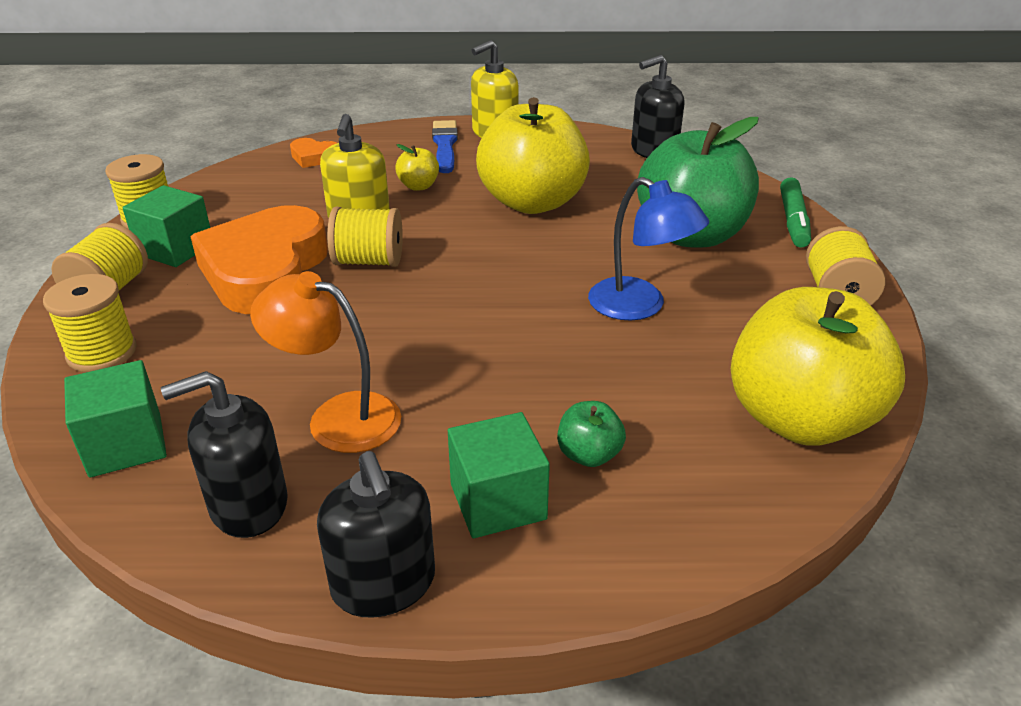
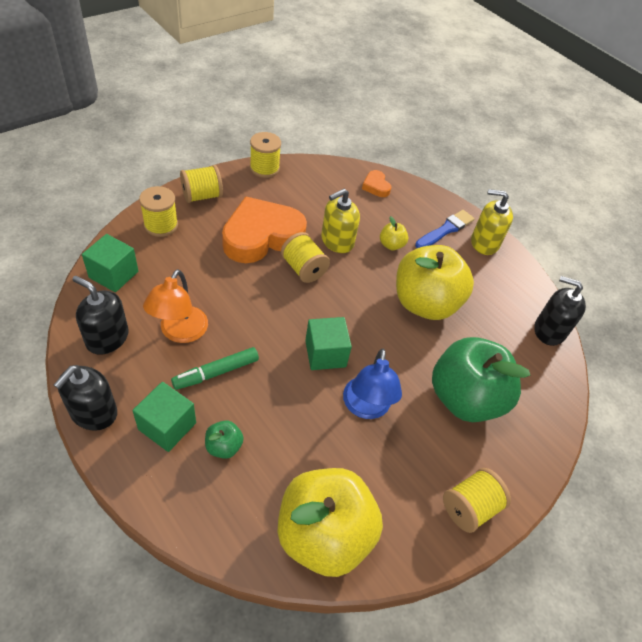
camera: 45 degrees right, 15 degrees up
green cube [122,185,210,267] -> green cube moved to [305,317,352,370]
orange lamp [250,271,401,453] -> orange lamp turned 150 degrees counterclockwise [143,269,208,343]
green marker [780,177,811,248] -> green marker moved to [171,347,259,390]

